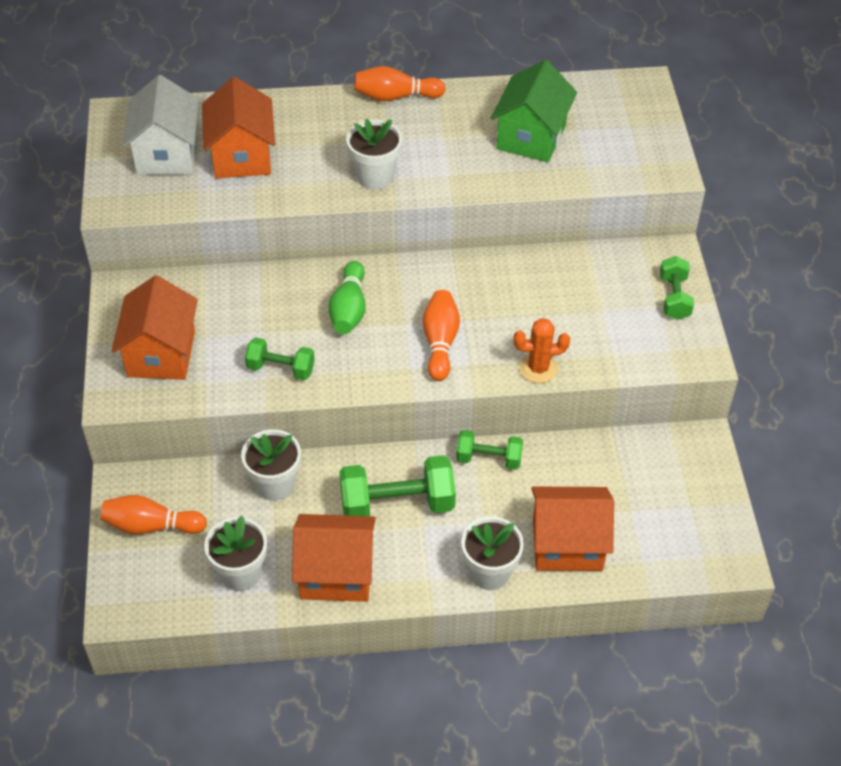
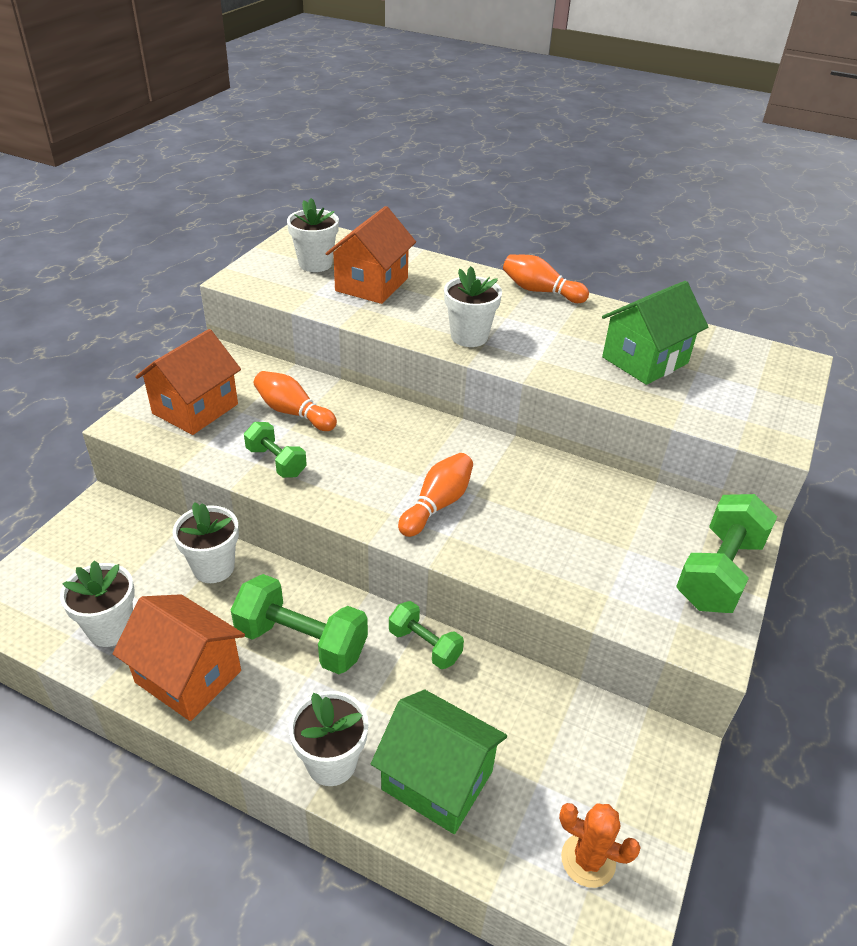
camera: 30 degrees right, 10 degrees down
orange bowling pin [101,495,207,535] -> orange bowling pin moved to [254,371,337,431]
white house [123,75,199,175] -> white flower pot [287,198,339,272]
green bowling pin [328,261,366,334] -> none
orange cactus [513,318,570,383] -> orange cactus moved to [559,803,641,888]
orange house [531,487,614,571] -> green house [371,689,507,834]
green dumbbell [660,256,694,320] -> green dumbbell [676,494,777,613], size x1.69

